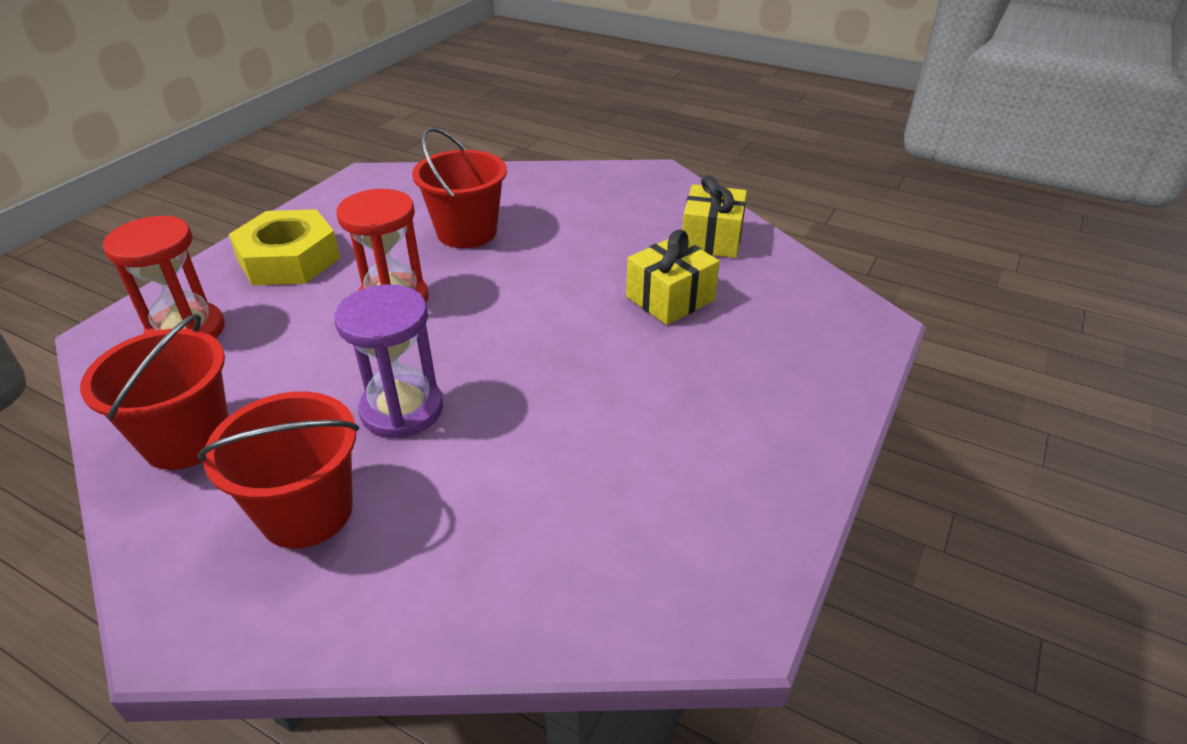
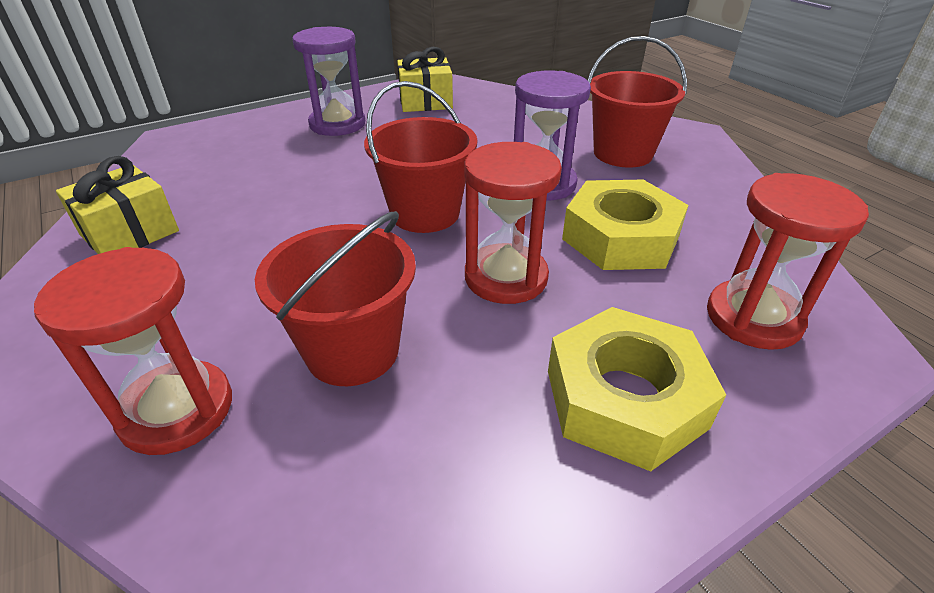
camera: 150 degrees left, 0 degrees up
red bucket [80,314,228,470] -> red bucket moved to [364,81,477,233]
yellow gift [626,230,720,325] -> yellow gift moved to [397,47,453,112]
none -> red hourglass [34,247,232,455]
none -> purple hourglass [292,27,365,136]
none -> yellow nut [562,180,689,270]

